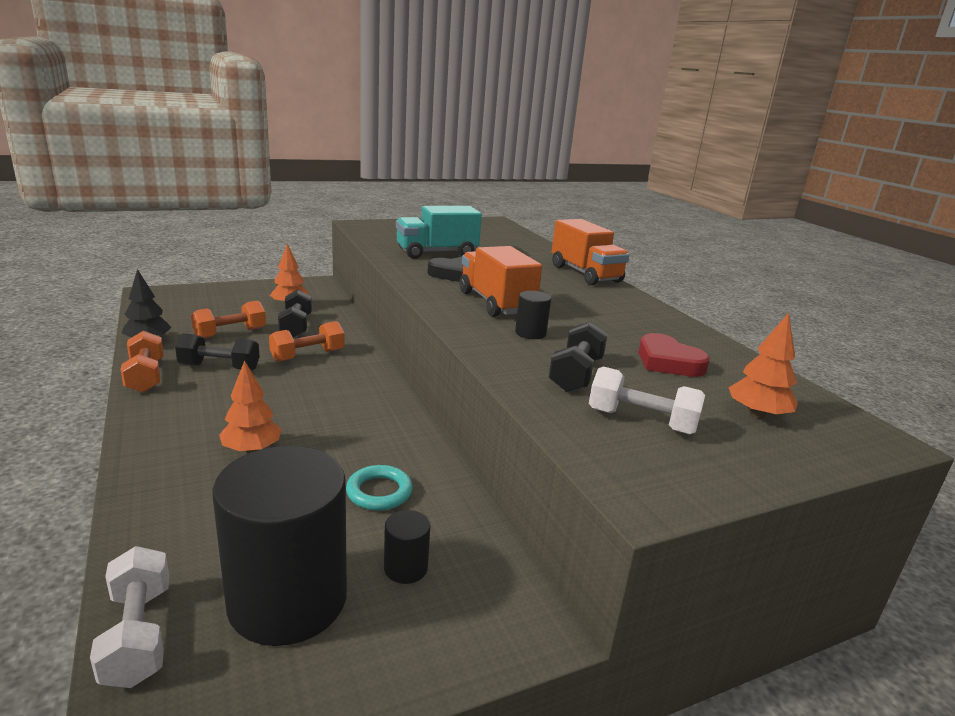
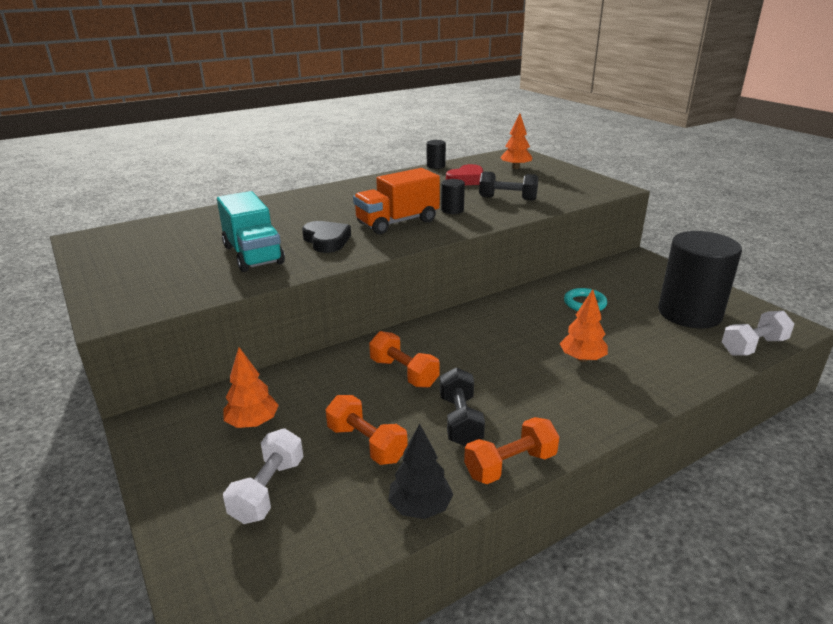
camera: 95 degrees left, 5 degrees up
black dumbbell [278,290,312,338] -> none
black cylinder [384,510,430,584] -> black cylinder moved to [427,140,446,169]
orange truck [552,219,629,285] -> none
white dumbbell [589,366,705,435] -> white dumbbell moved to [223,429,303,524]

